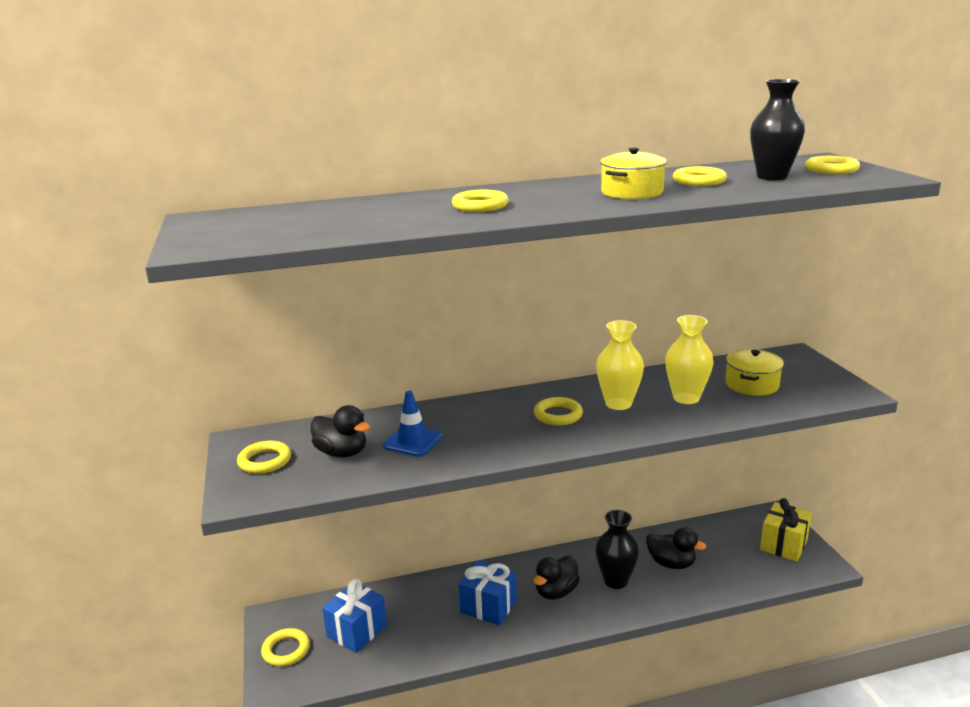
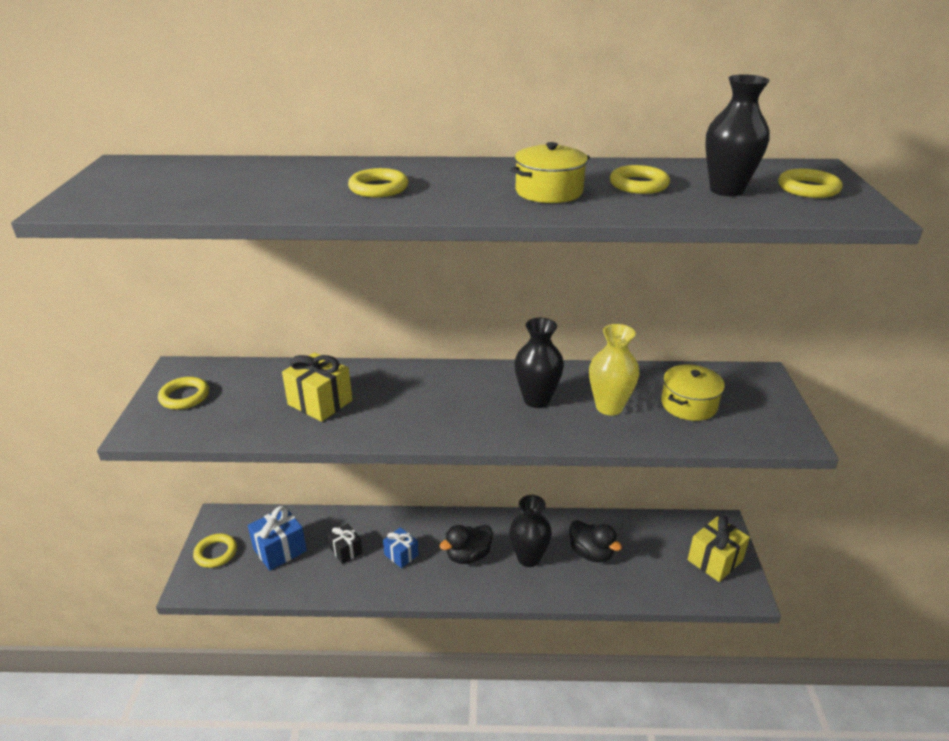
camera: 15 degrees right, 10 degrees up
black duck [311,405,370,458] -> none
blue traffic cone [383,391,442,457] -> yellow gift [282,352,352,422]
blue gift [459,560,517,625] -> blue gift [383,527,419,568], size x0.63
yellow ring [534,397,583,426] -> none
yellow vase [596,320,644,410] -> black vase [514,318,564,408]
none -> black gift [328,524,363,564]

